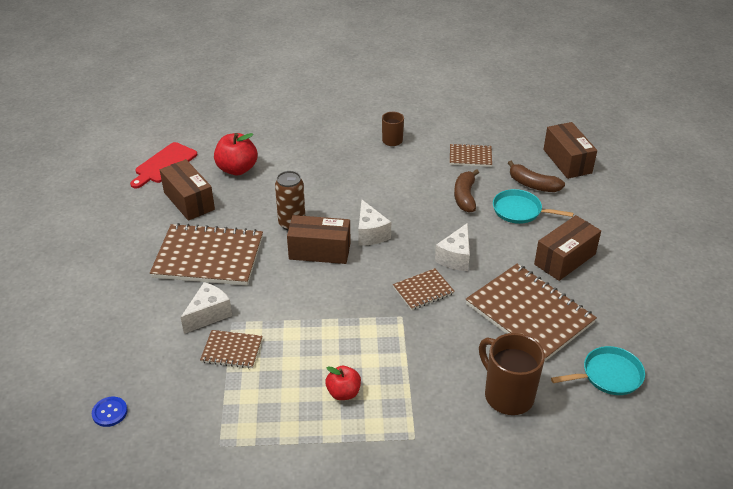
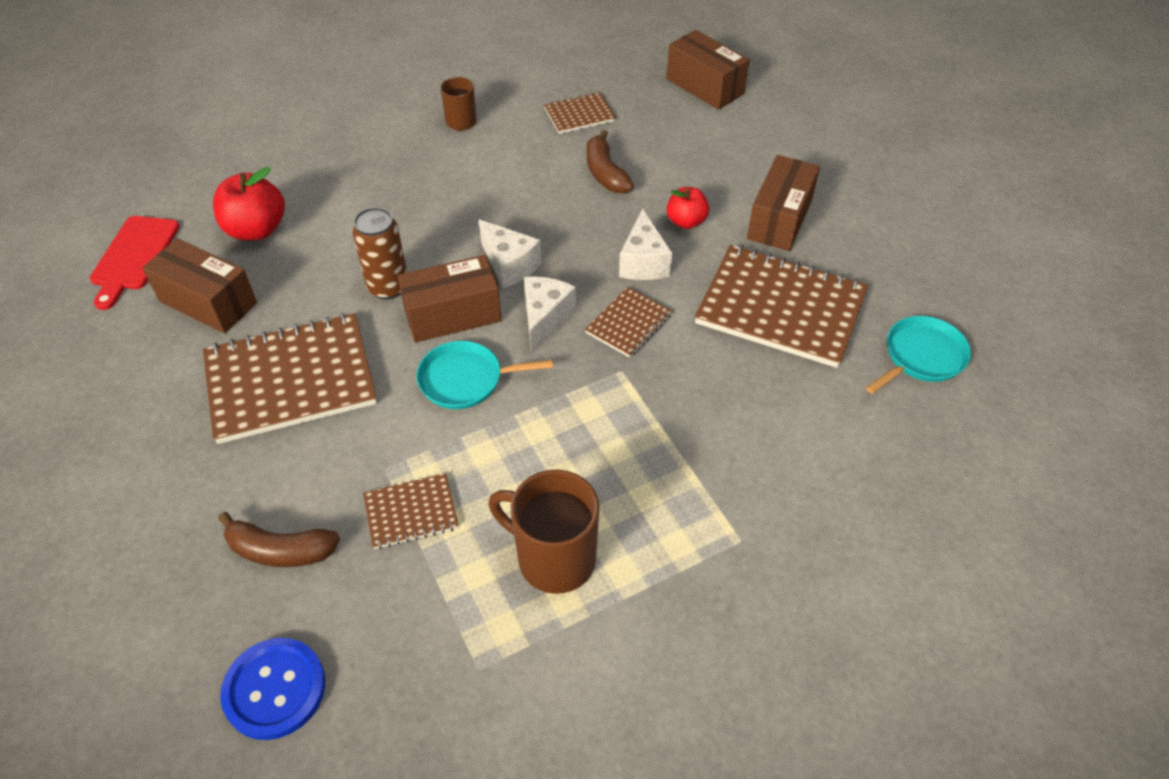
camera: 25 degrees left, 10 degrees up
blue button [92,397,127,427] -> blue button [220,638,325,740], size x1.73
white cheese [181,282,232,334] -> white cheese moved to [524,276,576,353]
red apple [325,366,361,400] -> red apple moved to [666,187,709,229]
brown mug [479,333,545,415] -> brown mug moved to [488,469,599,594]
turquoise pan [493,189,574,224] -> turquoise pan moved to [416,341,553,409]
brown banana [508,161,565,192] -> brown banana moved to [218,512,340,567]

